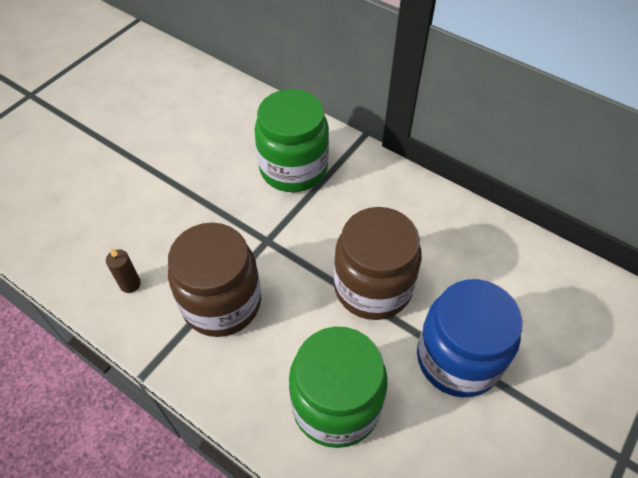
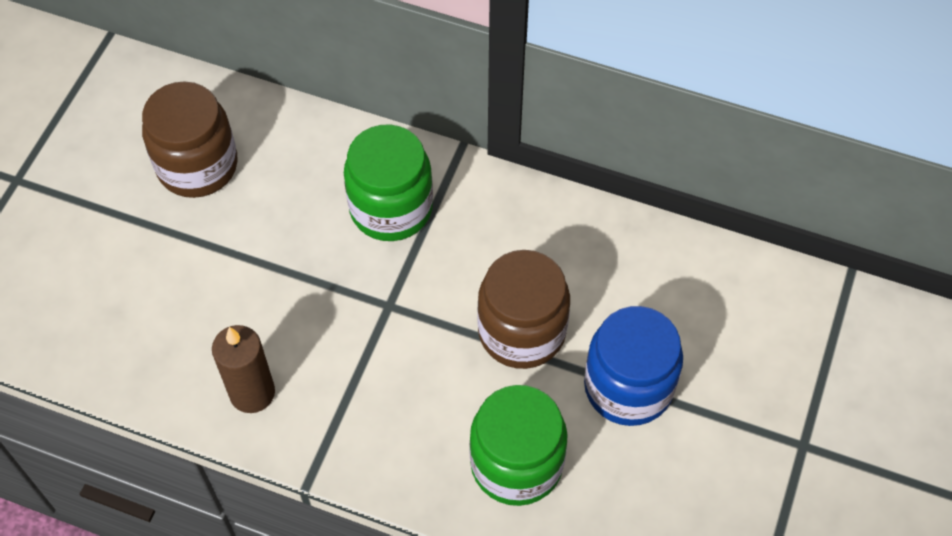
camera: 15 degrees left, 5 degrees up
brown candle [106,248,141,293] -> brown candle [212,325,275,413], size x1.91
brown jar [168,223,261,337] -> brown jar moved to [142,81,238,198]

